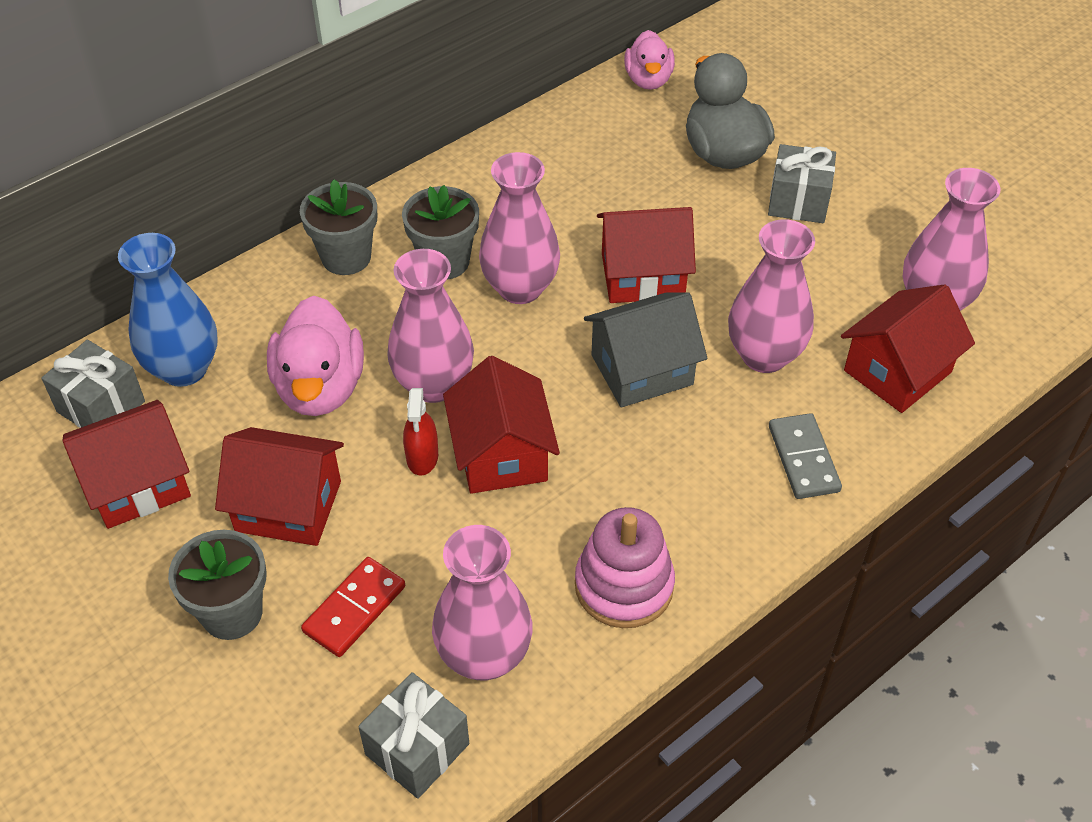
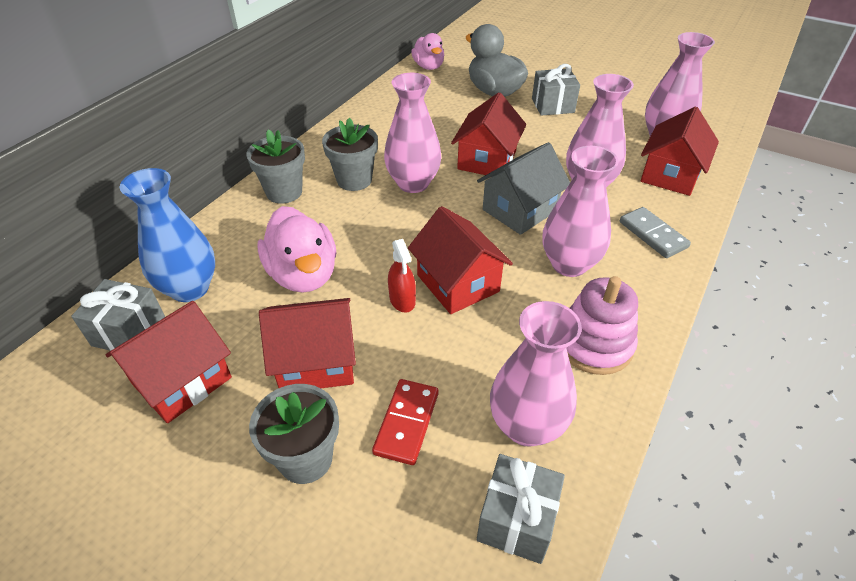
camera: 20 degrees left, 5 degrees down
pink vase [387,249,474,403] -> pink vase moved to [543,146,619,277]
red house [597,207,696,303] -> red house turned 45 degrees counterclockwise [451,92,526,175]

